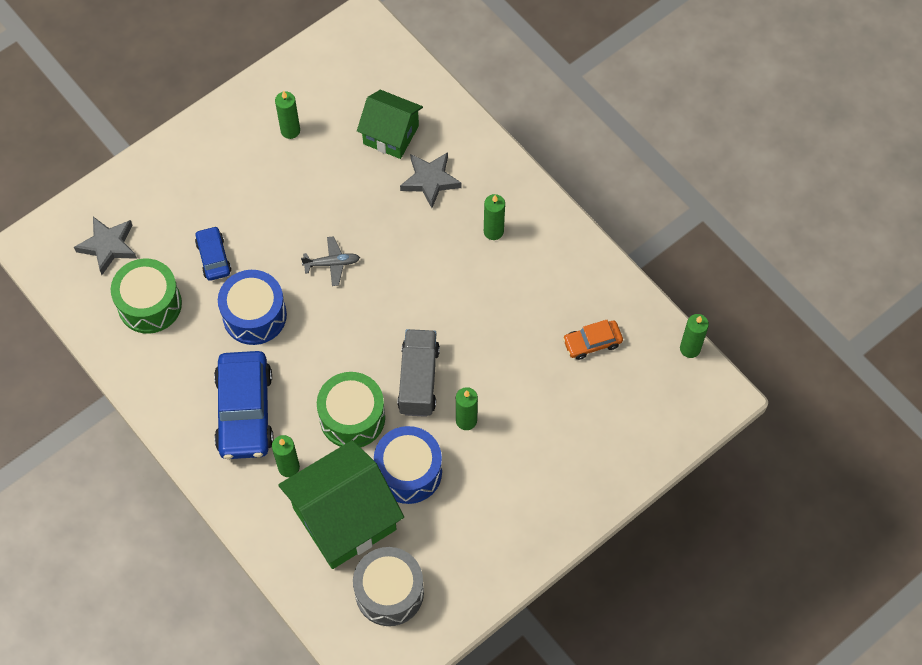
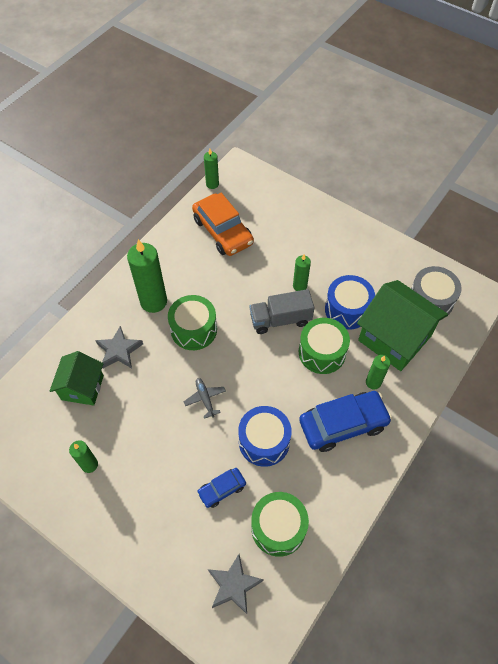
camera: 105 degrees left, 5 degrees down
green candle [484,194,505,240] -> green candle [127,239,167,313], size x1.84
orange car [563,320,623,360] -> orange car [192,193,254,256], size x1.92
none -> green drum [168,295,217,350]

